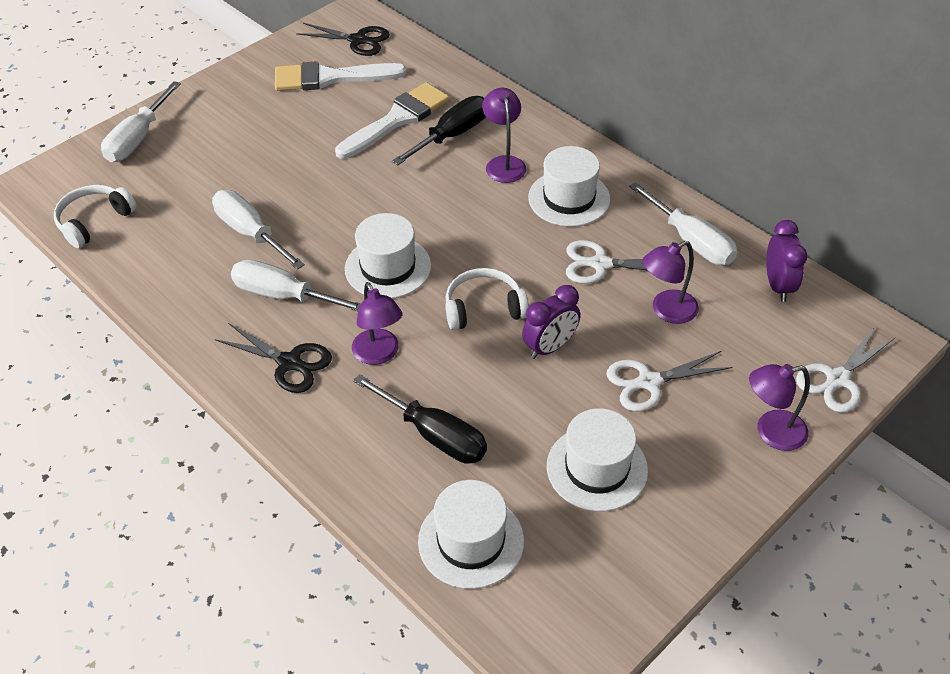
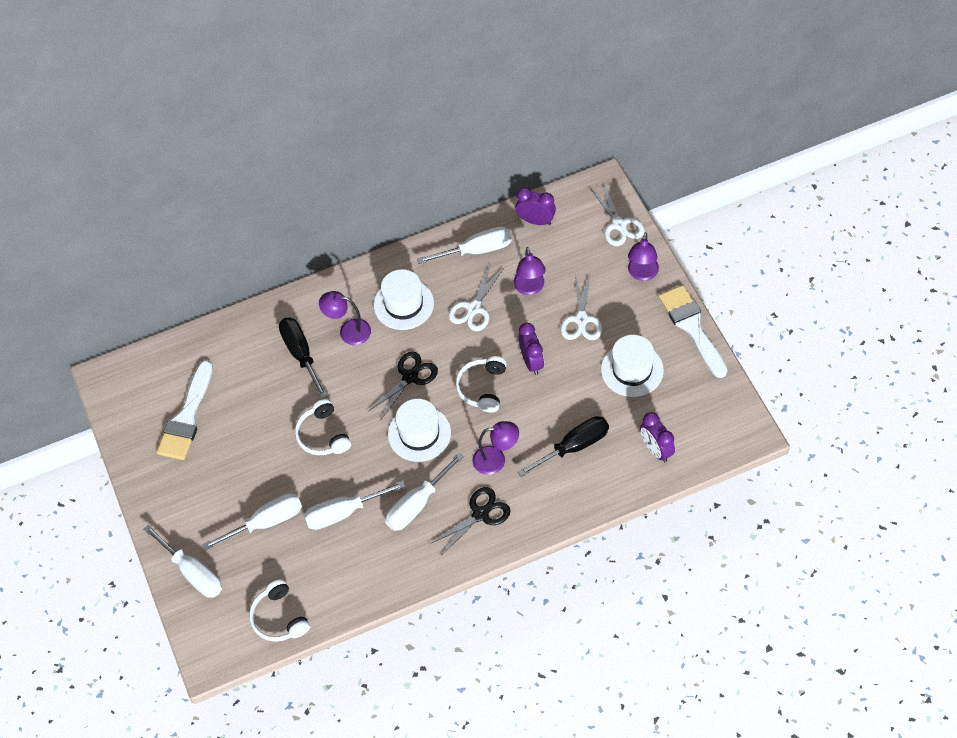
camera: 65 degrees left, 10 degrees up
black scissors [296,23,390,56] -> black scissors moved to [369,352,438,419]
white brush [335,82,450,159] -> white brush moved to [659,285,728,378]
white hat [418,480,524,589] -> purple clock [640,412,675,462]
none -> white screwdriver [202,493,302,550]
none -> white headphones [295,399,351,455]

